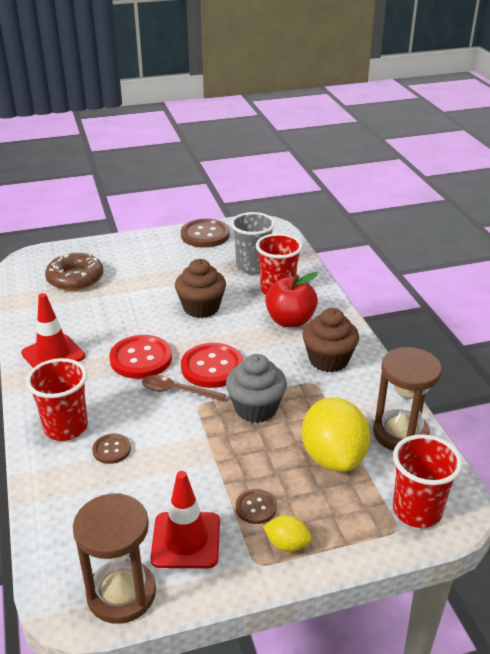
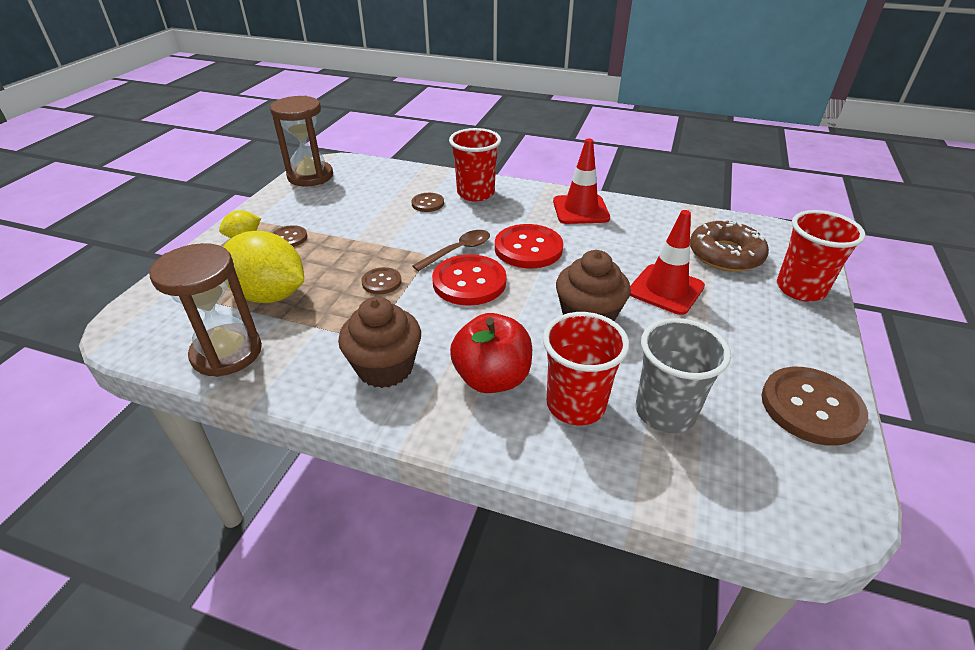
camera: 125 degrees right, 5 degrees up
red traffic cone [150,471,220,568] -> red traffic cone moved to [630,210,705,315]
grey cupcake [226,354,287,423] -> brown button [361,267,401,294]
red cup [393,434,462,528] -> red cup moved to [777,210,866,302]

